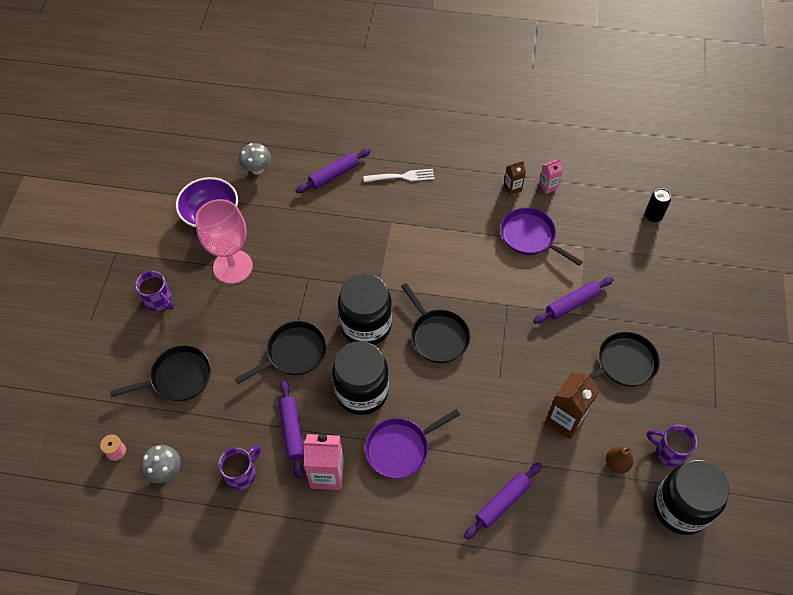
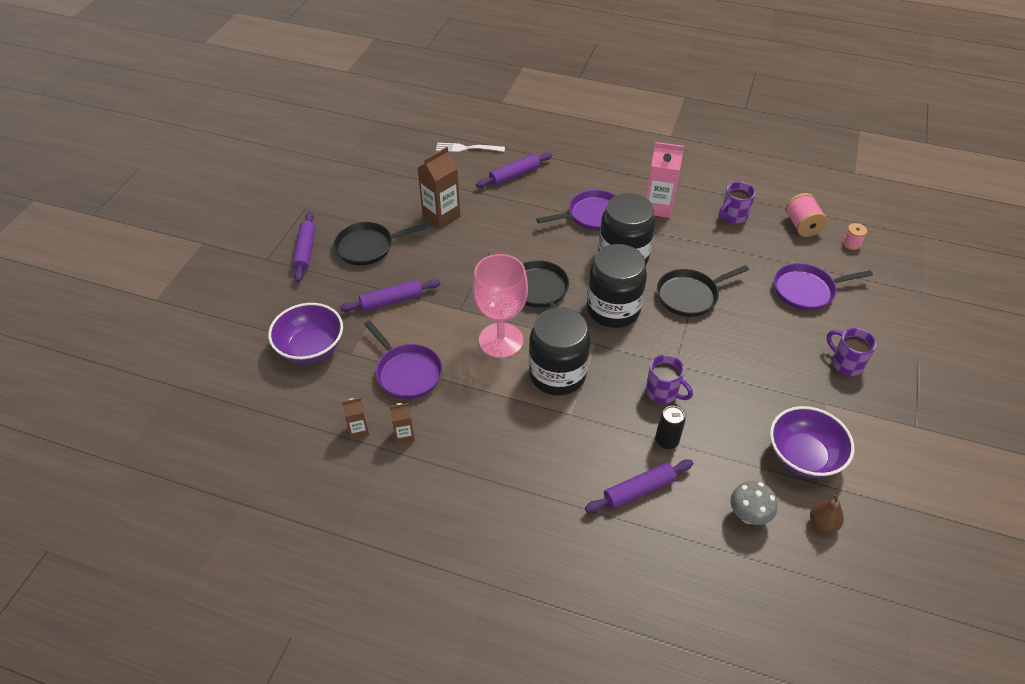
camera: 170 degrees left, 10 degrees down
black pan [110,345,211,401] -> purple pan [774,263,873,311]
grey mushroom [141,445,181,483] -> pink spool [785,193,827,237]
pink goblet [195,199,253,284] -> pink goblet moved to [472,254,528,358]
purple rolling pin [279,380,304,479] -> purple rolling pin moved to [292,212,316,282]
white fork [363,169,434,182] -> white fork moved to [436,143,505,152]
pink carton [539,159,562,194] -> brown carton [342,398,369,440]
brown pear [606,446,633,473] -> brown pear moved to [810,494,844,533]
black can [645,188,671,223] -> black can moved to [655,406,685,449]
purple mug [647,425,697,467] -> purple mug moved to [646,355,693,404]
black jar [653,460,729,535] -> black jar moved to [529,307,591,395]
none -> purple bowl [268,303,343,363]

